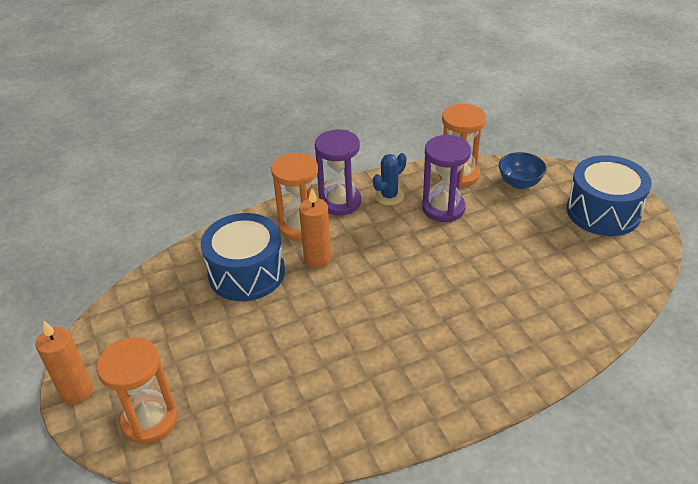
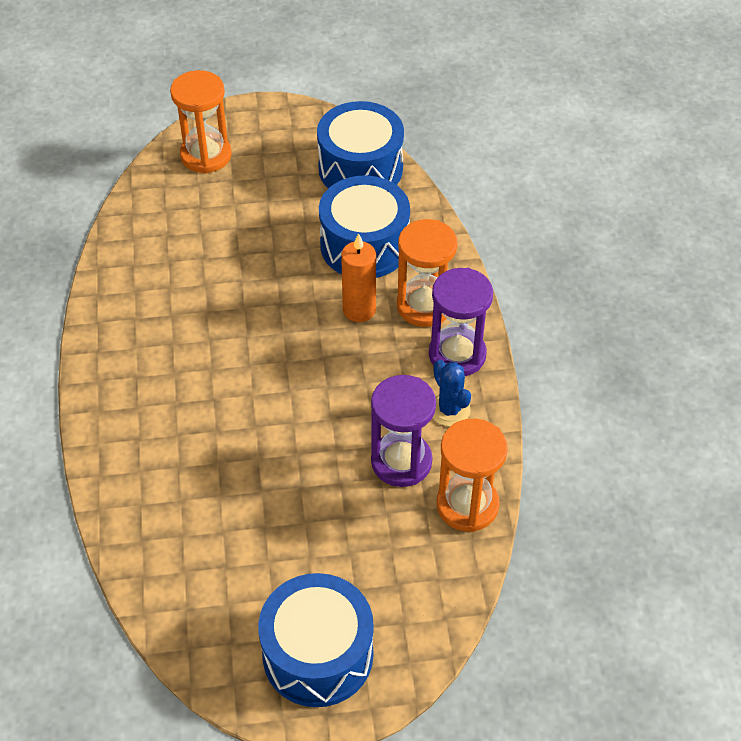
camera: 105 degrees right, 10 degrees up
orange candle [35,321,93,404] -> none
blue bowl [499,152,547,189] -> none
none -> blue drum [317,101,404,188]

